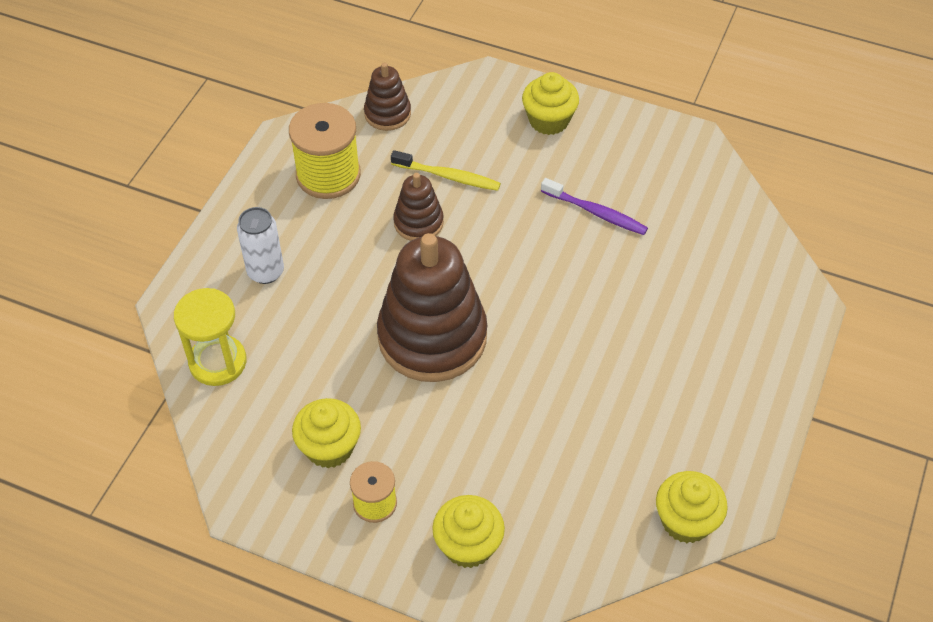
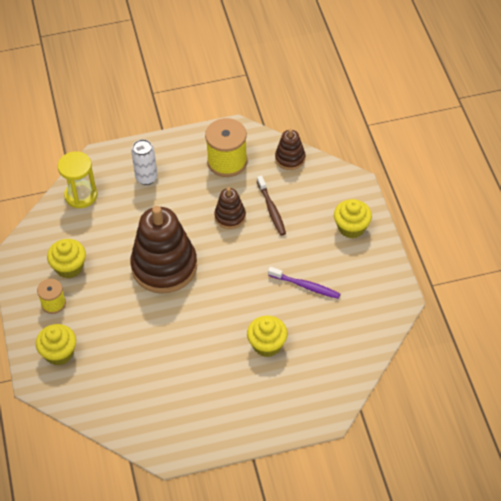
camera: 55 degrees right, 0 degrees up
yellow toothbrush [391,150,501,191] -> brown toothbrush [257,175,286,236]
purple toothbrush [541,178,648,235] -> purple toothbrush turned 60 degrees counterclockwise [268,267,340,299]
yellow cupcake [656,471,728,543] -> yellow cupcake moved to [247,316,288,357]

